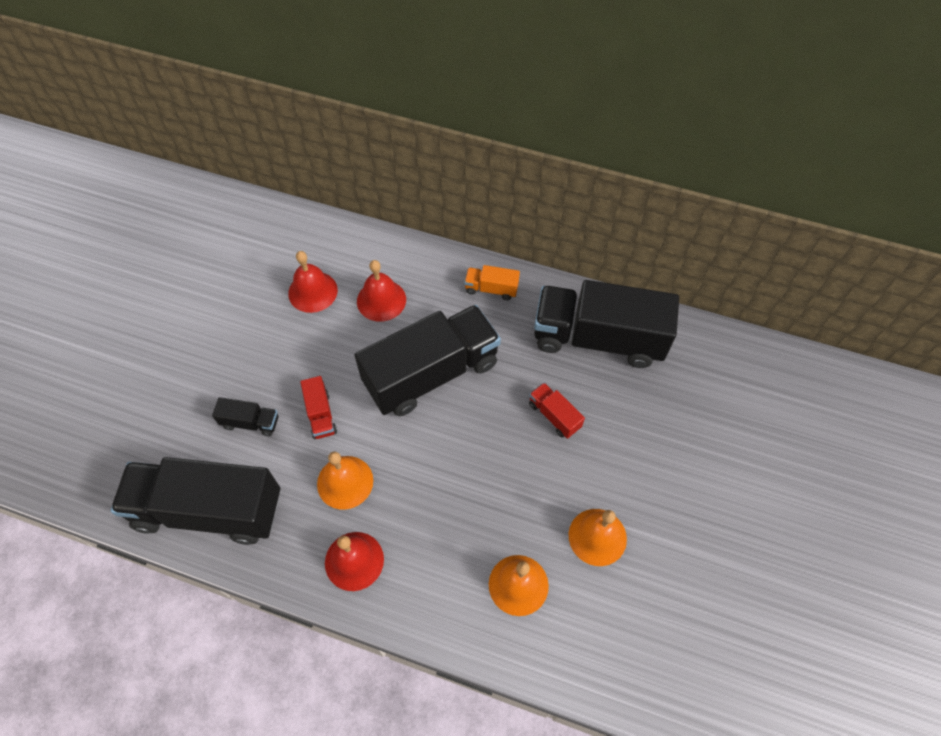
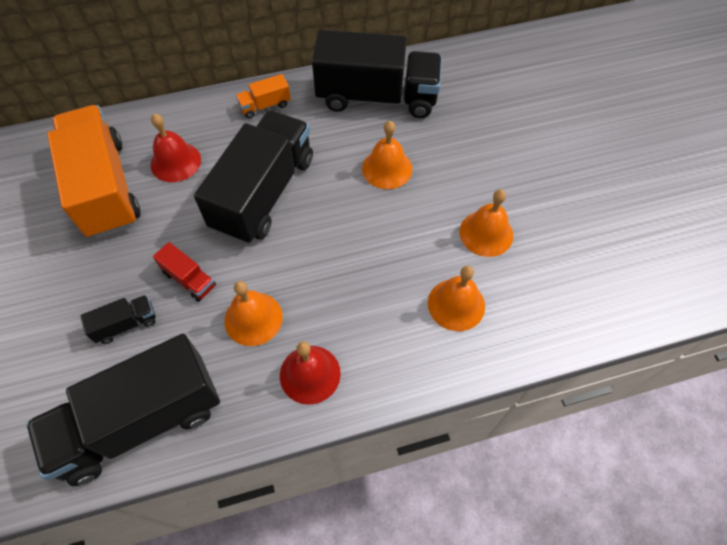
camera: 35 degrees left, 0 degrees up
red bell [288,251,338,313] -> orange truck [47,105,141,238]
red truck [529,383,585,439] -> orange bell [362,121,412,189]
black truck [534,280,679,368] -> black truck turned 150 degrees counterclockwise [312,30,442,118]

